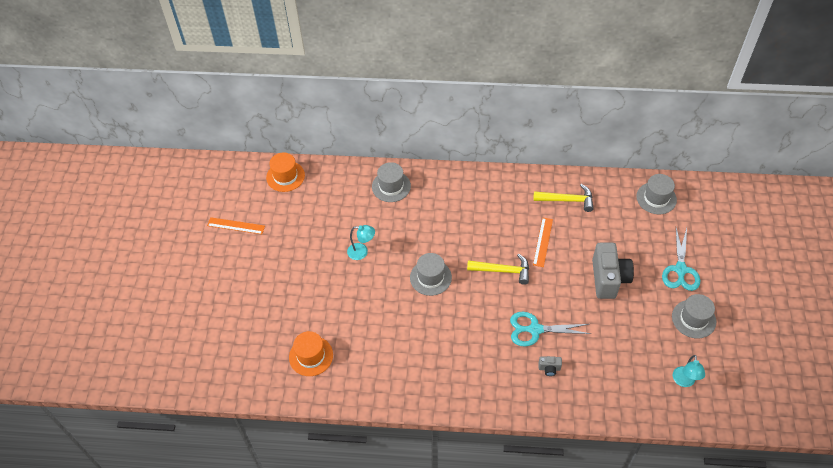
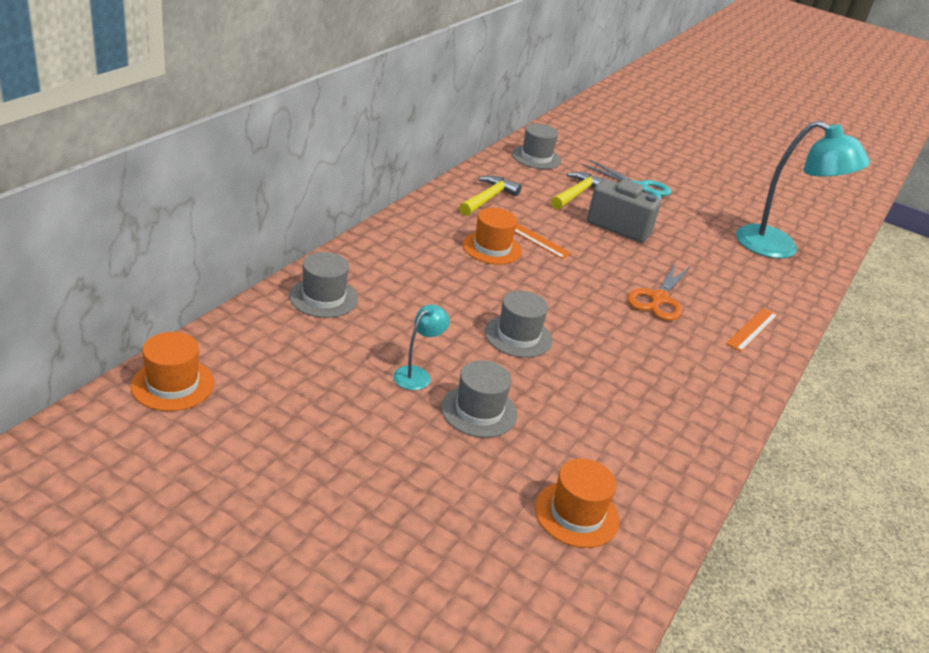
camera: 70 degrees left, 20 degrees down
orange ruler [207,217,265,234] -> orange ruler moved to [726,308,778,352]
yellow hammer [467,254,529,285] -> yellow hammer moved to [551,172,603,209]
turquoise scissors [510,312,591,346] -> orange scissors [627,264,690,321]
grey camera [538,356,562,376] -> none
grey hat [672,294,716,338] -> grey hat moved to [441,360,517,438]
turquoise lamp [673,355,705,387] -> turquoise lamp [736,121,870,259], size x2.24
none -> orange hat [463,208,522,265]

